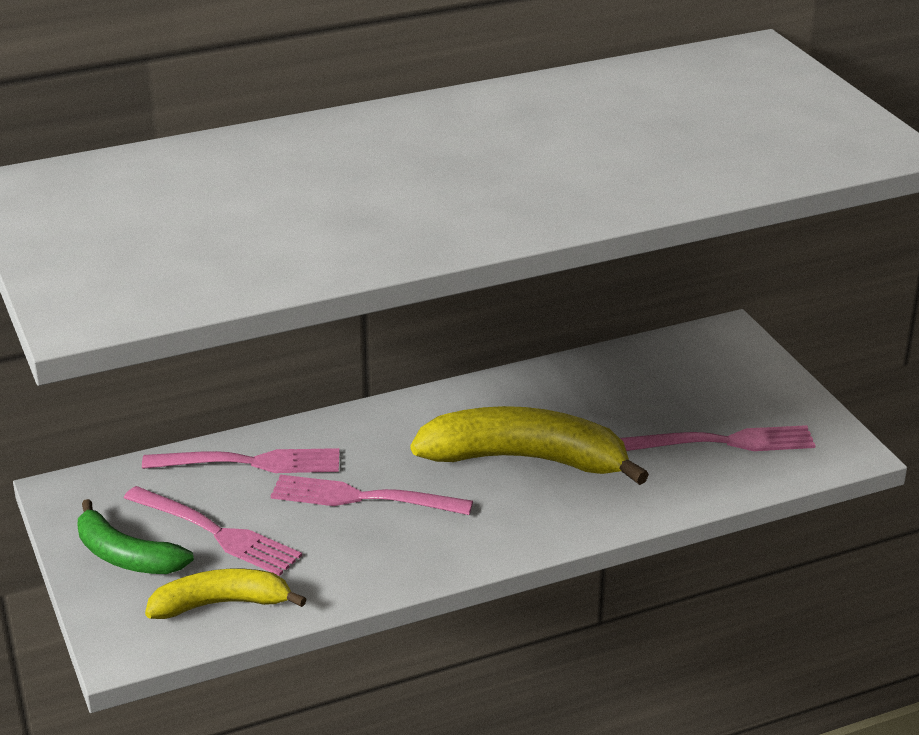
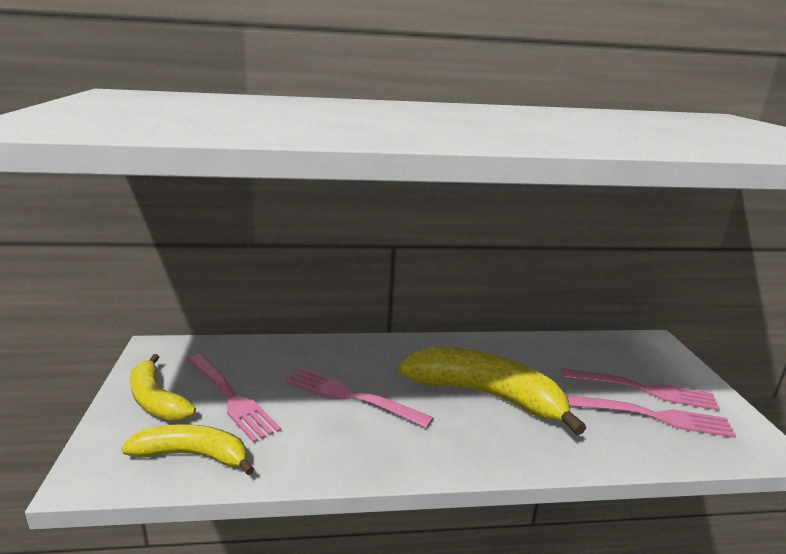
camera: 15 degrees right, 10 degrees down
green banana [78,499,194,574] -> yellow banana [130,354,196,421]
pink fork [142,448,340,473] -> pink fork moved to [561,368,720,411]

